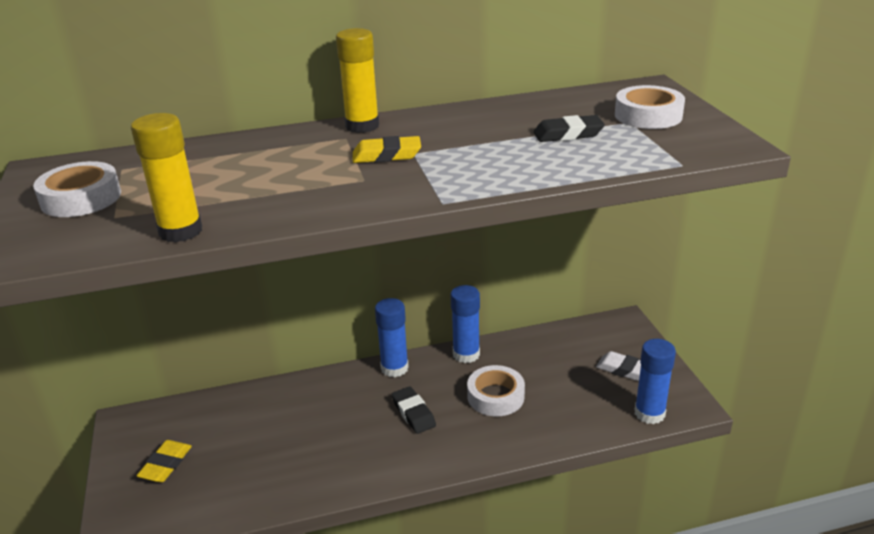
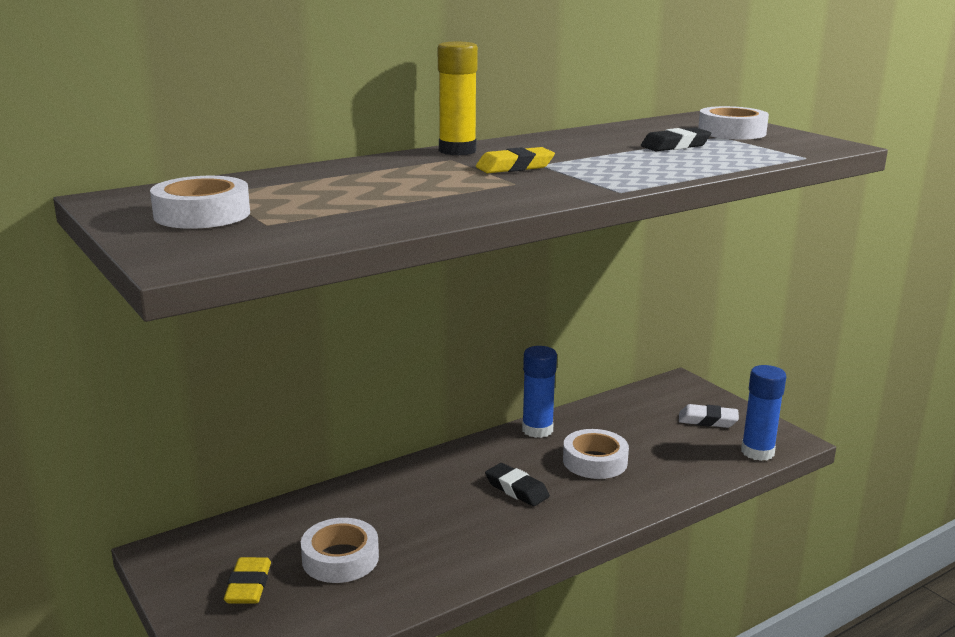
camera: 20 degrees left, 10 degrees down
yellow glue stick [131,113,202,243] -> none
blue glue stick [375,298,409,377] -> none
none -> white tape [301,518,379,583]

